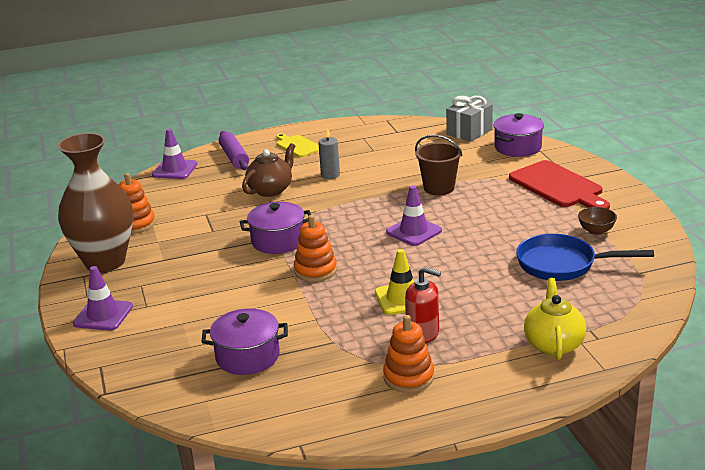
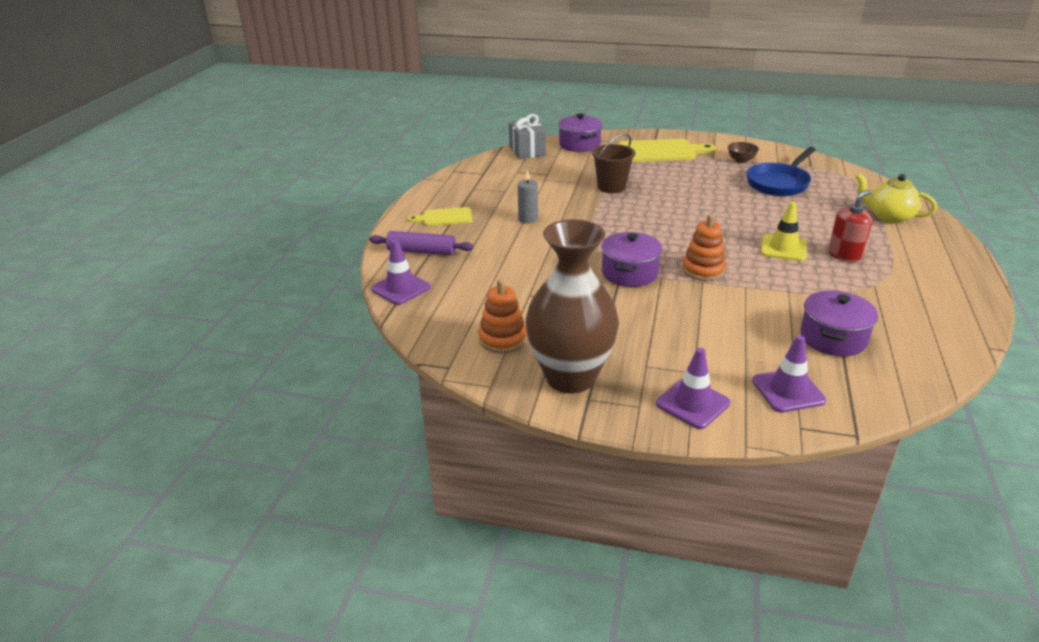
camera: 60 degrees left, 5 degrees up
brown teapot [242,143,295,197] -> none
orange stacking toy [383,315,434,393] -> none
purple traffic cone [386,185,442,246] -> purple traffic cone moved to [752,335,826,412]
red cutting board [509,160,610,209] -> yellow cutting board [619,139,716,162]

